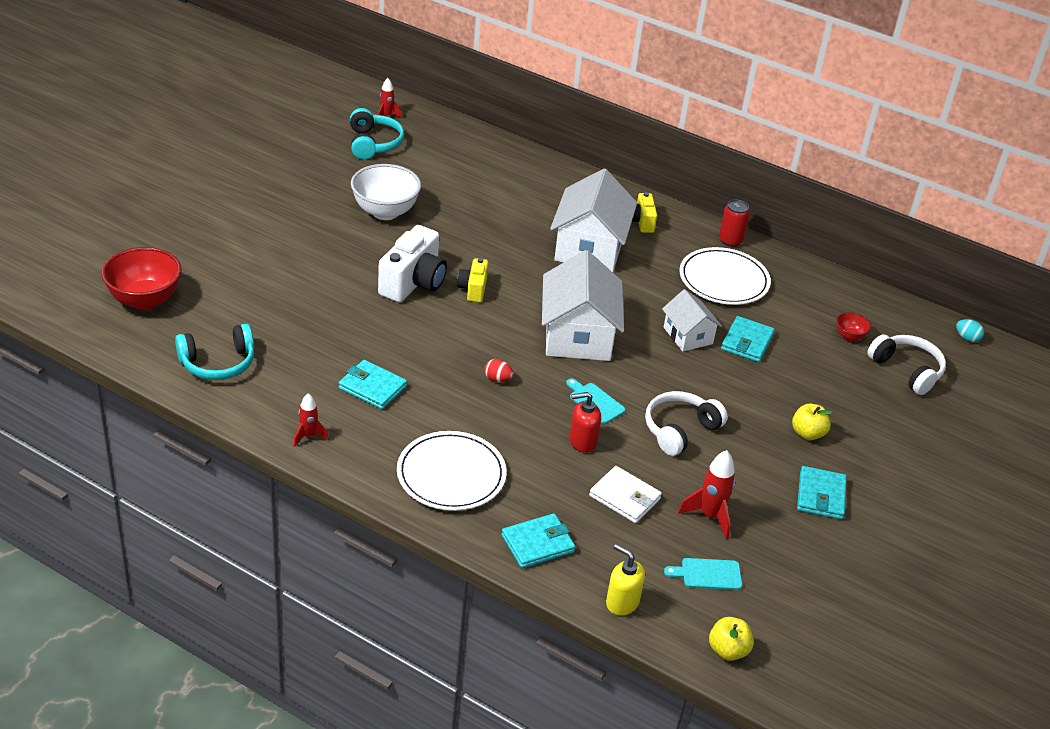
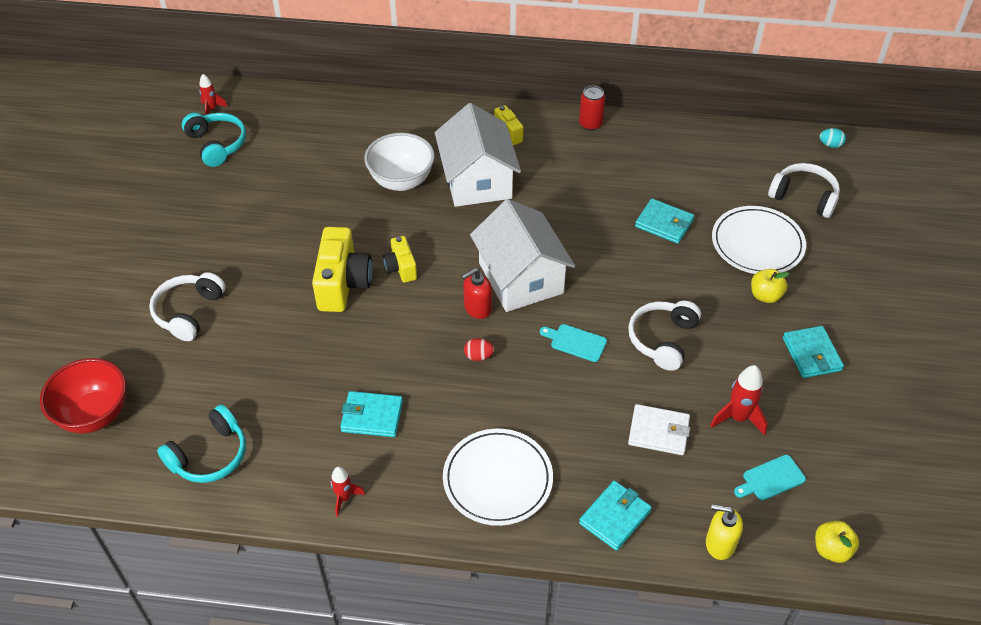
camera: 20 degrees left, 10 degrees up
white bowl [351,164,421,220] -> white bowl moved to [364,133,435,191]
white camera [378,225,447,302] -> yellow camera [312,227,372,312]
red soap dispenser [569,392,601,453] -> red soap dispenser moved to [462,268,492,319]
white house [662,289,722,351] -> none
white plate [680,247,771,305] -> white plate moved to [712,206,806,274]
turquoise wallet [721,316,775,362] -> turquoise wallet turned 60 degrees counterclockwise [635,198,694,244]
red bowl [836,312,871,341] -> none
none -> white headphones [149,272,226,341]

